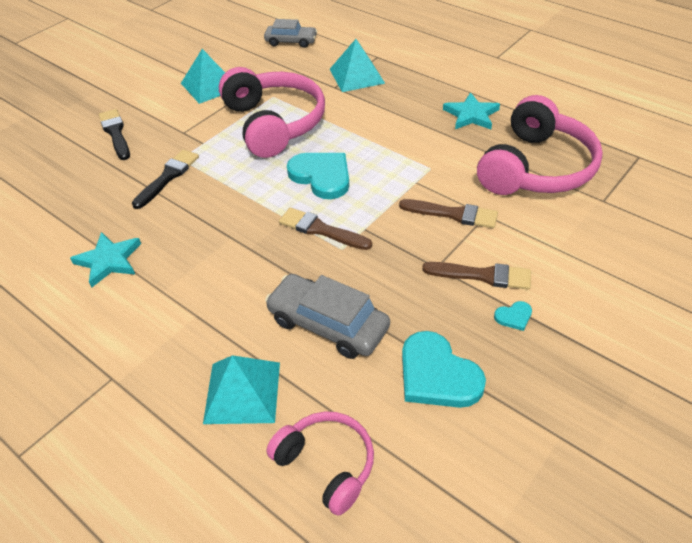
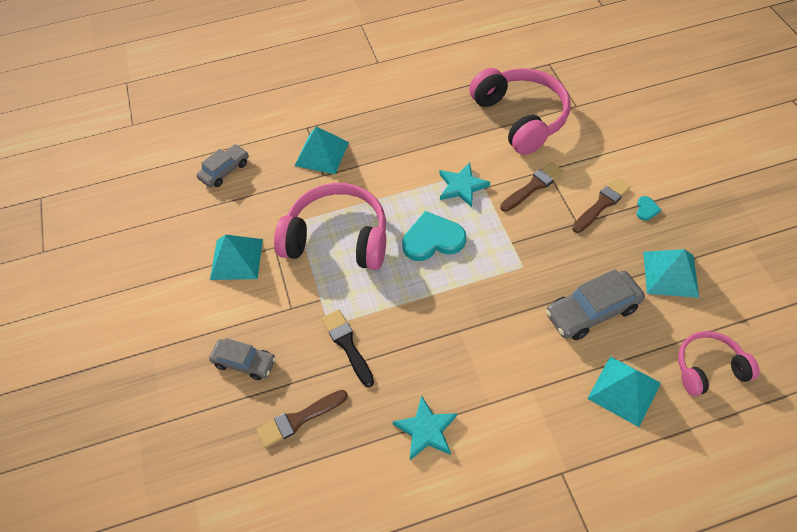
camera: 55 degrees left, 10 degrees up
black brush [99,109,130,160] -> grey car [209,338,276,380]
brown brush [279,208,372,250] -> brown brush moved to [257,390,348,448]
turquoise heart [402,331,486,408] -> turquoise pyramid [643,249,699,298]
turquoise star [443,92,500,129] -> turquoise star moved to [439,162,490,207]

